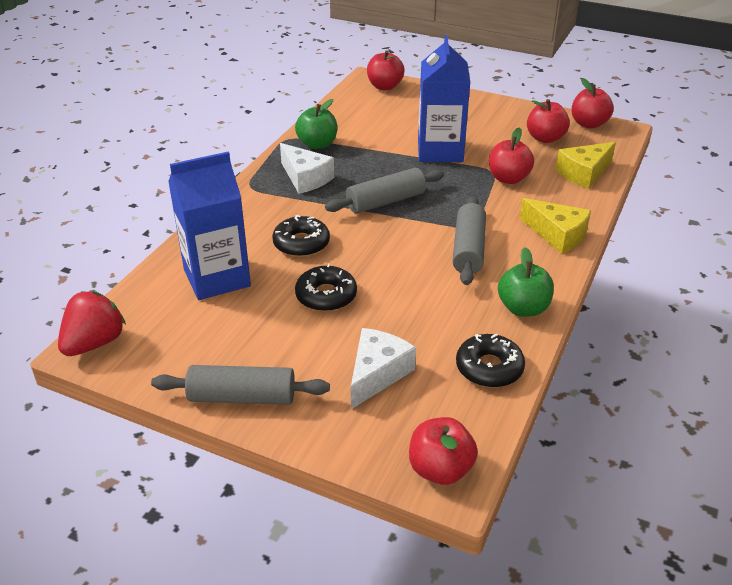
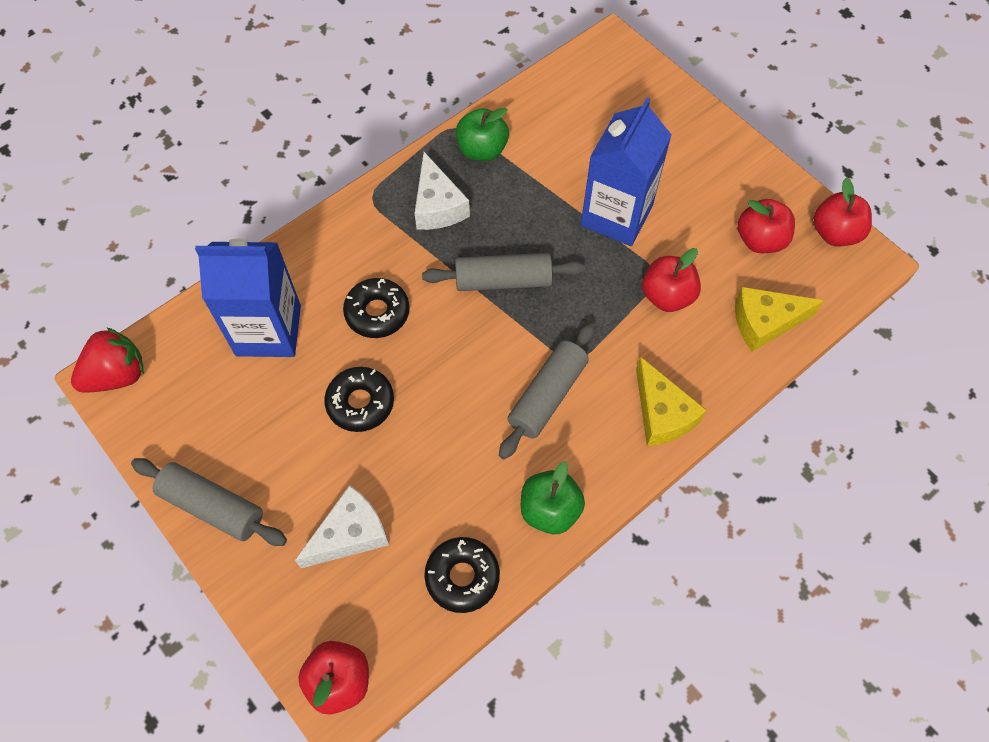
camera: 25 degrees right, 25 degrees up
red apple [367,50,405,90] -> none

